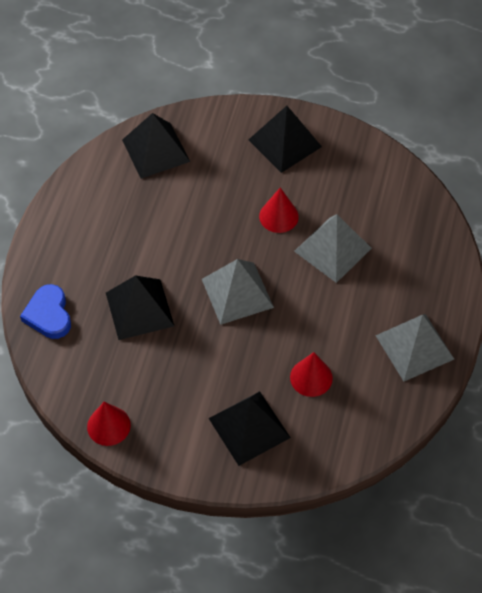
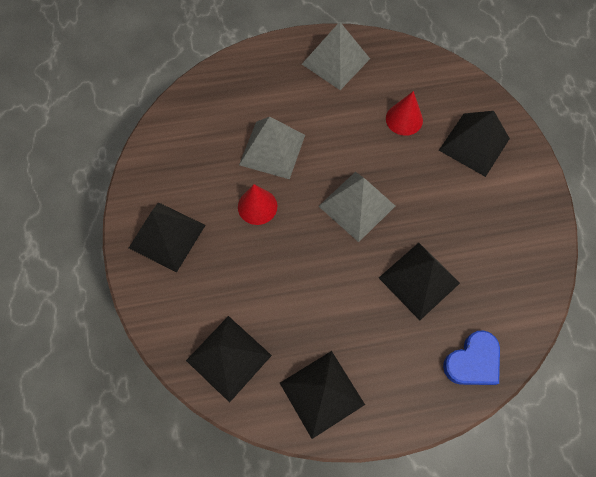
camera: 115 degrees left, 10 degrees up
red cone [87,402,131,446] -> none
none -> black pyramid [280,351,365,439]

